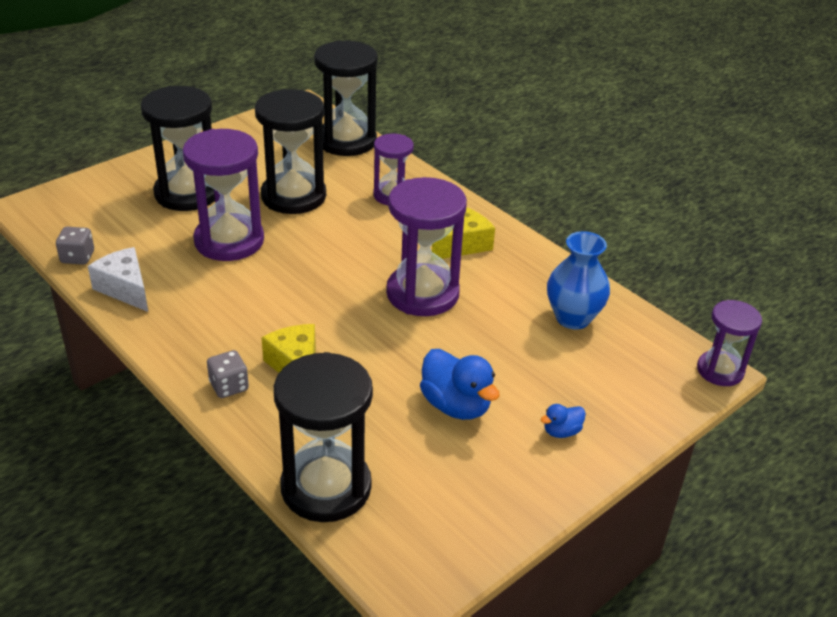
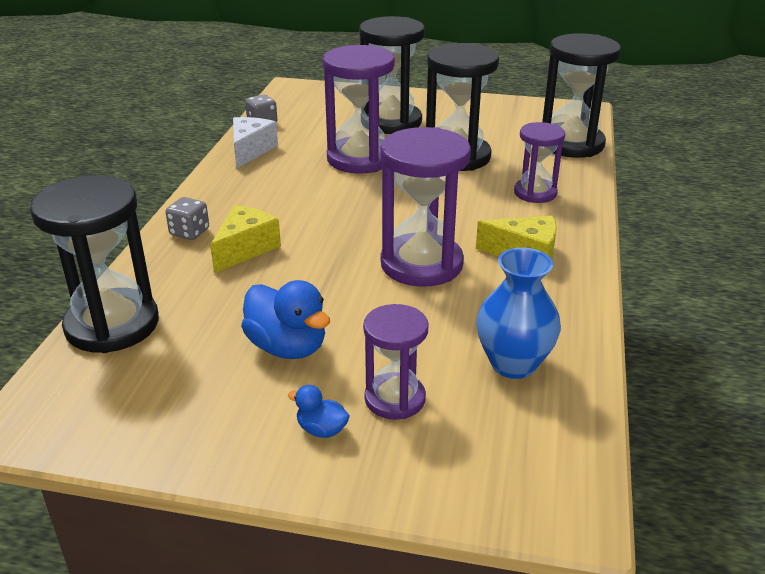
camera: 55 degrees right, 5 degrees down
blue duck [420,349,500,420] -> blue duck turned 60 degrees counterclockwise [241,280,330,359]
purple hourglass [697,300,762,386] -> purple hourglass moved to [363,304,429,420]

